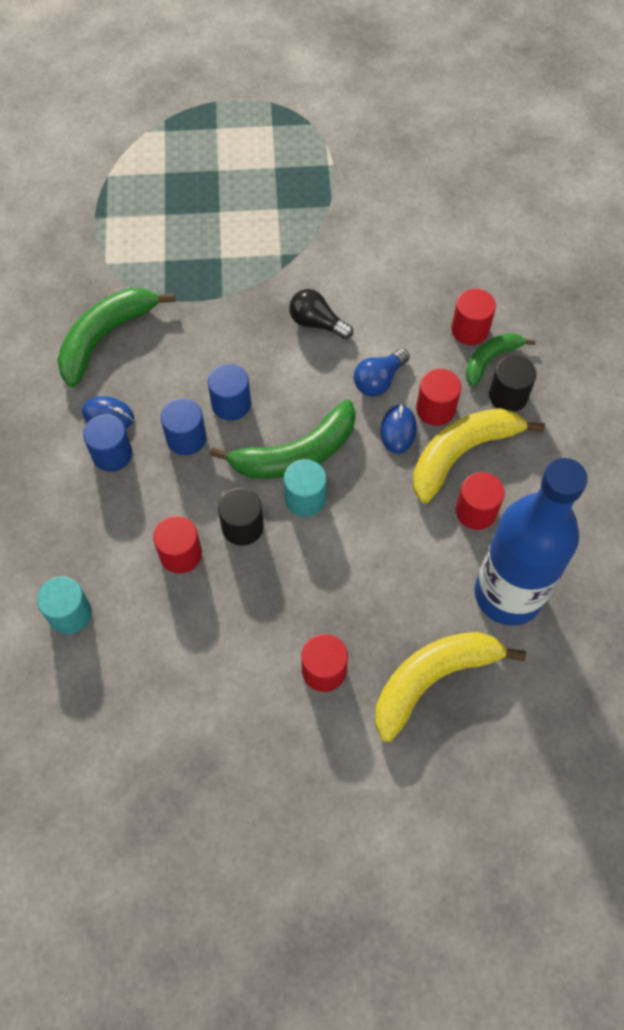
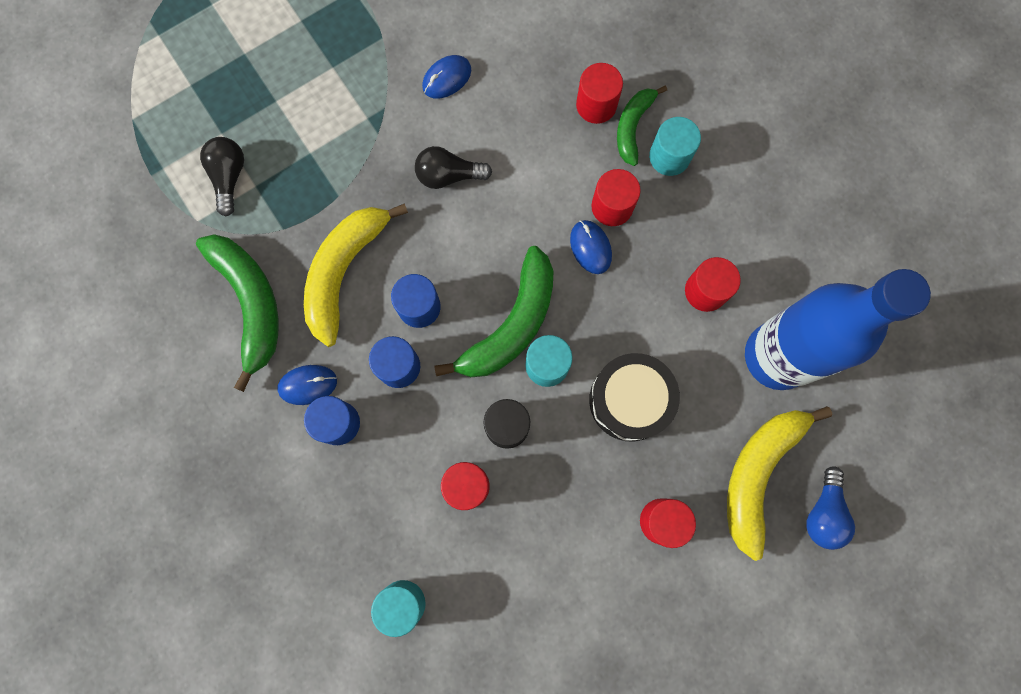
camera: 30 degrees left, 15 degrees up
green banana [57,288,175,387] -> green banana turned 150 degrees clockwise [196,234,279,392]
blue light bulb [354,348,410,397] -> blue light bulb moved to [806,466,855,550]
yellow banana [413,408,545,503] -> yellow banana moved to [304,203,408,347]
black cylinder [489,355,537,412] -> turquoise cylinder [649,117,701,176]
none -> black light bulb [200,137,244,217]
none -> blue mouse [422,55,471,99]
none -> black drum [589,353,680,441]

